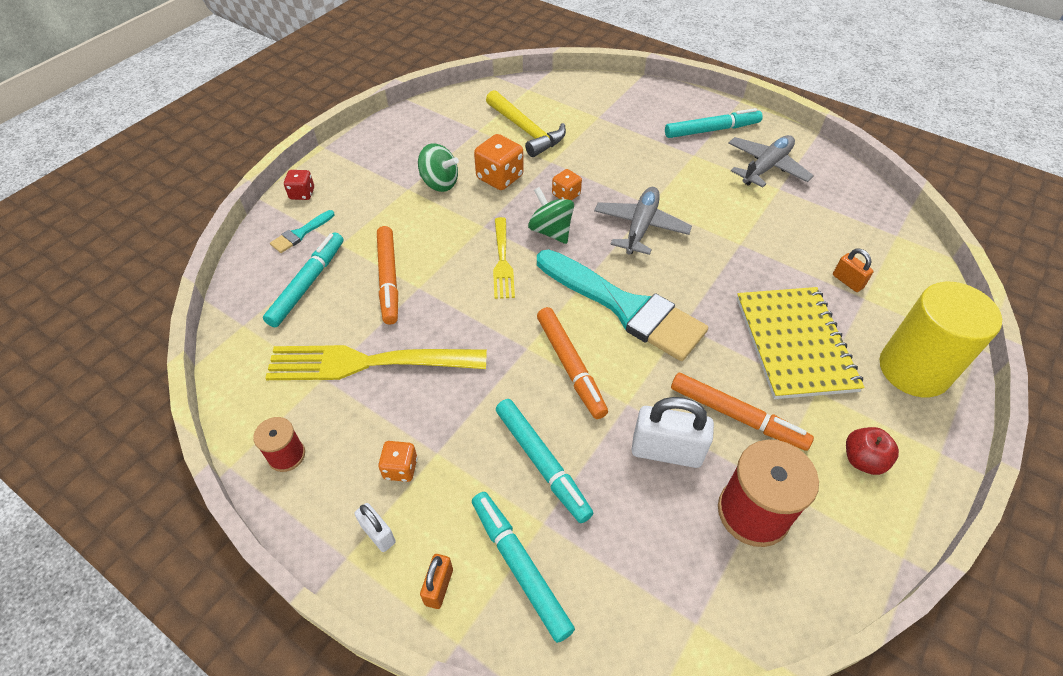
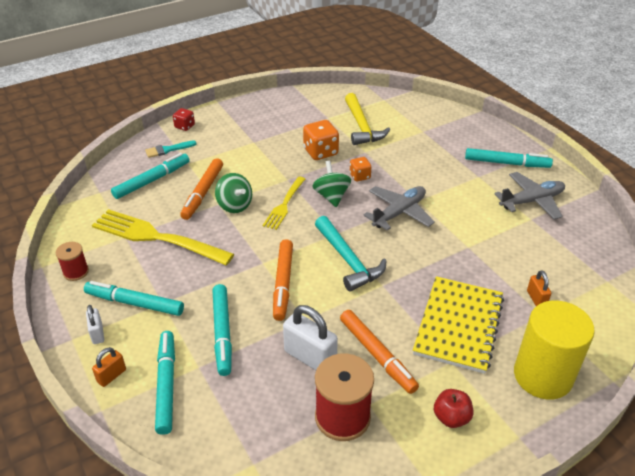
camera: 25 degrees right, 10 degrees down
orange dice [378,441,418,482] -> turquoise marker [84,281,184,316]
green spinning top [418,143,459,192] -> green spinning top moved to [215,173,252,213]
turquoise brush [537,249,708,361] -> turquoise hammer [315,216,387,292]

